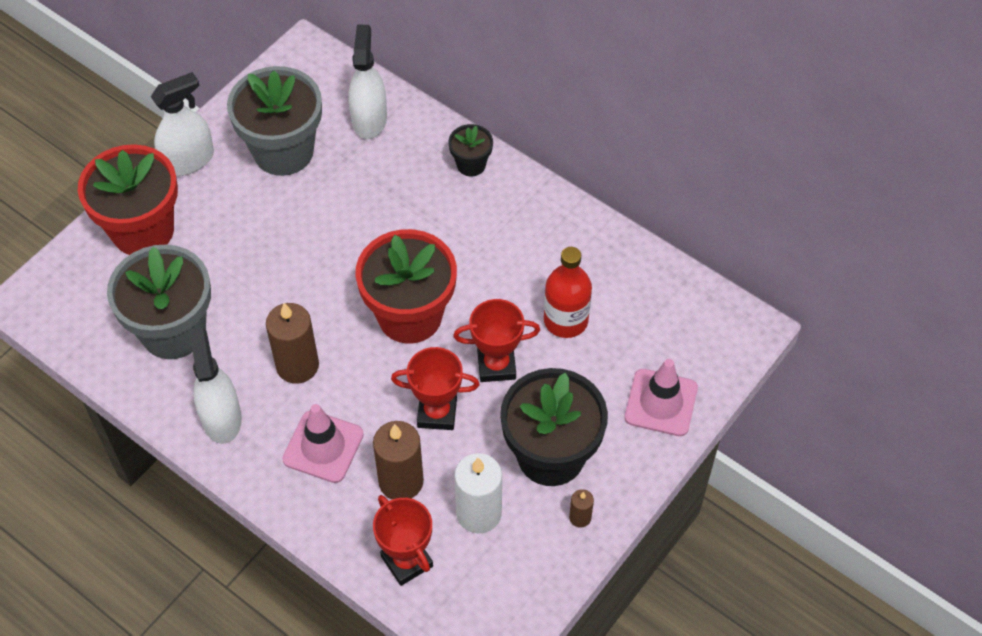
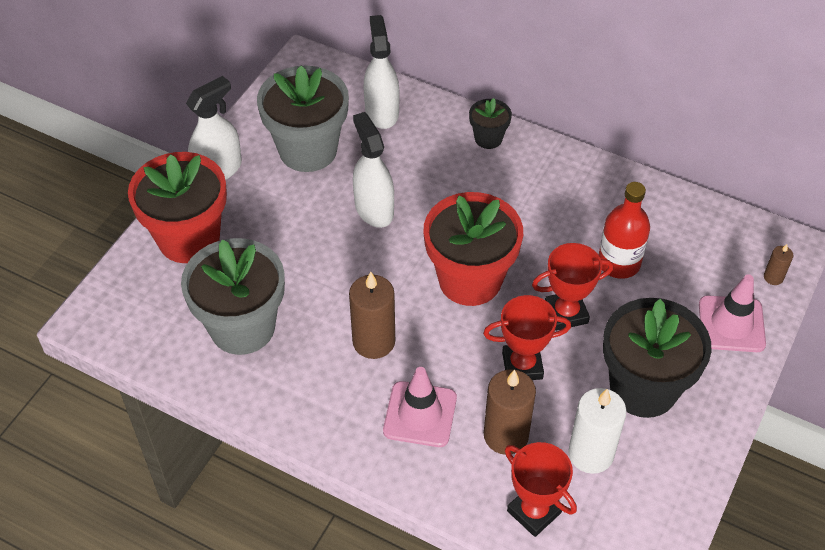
camera: 10 degrees left, 5 degrees down
white spray bottle [190,328,242,444] -> white spray bottle moved to [353,112,394,228]
brown candle [569,489,594,528] -> brown candle moved to [764,244,794,285]

